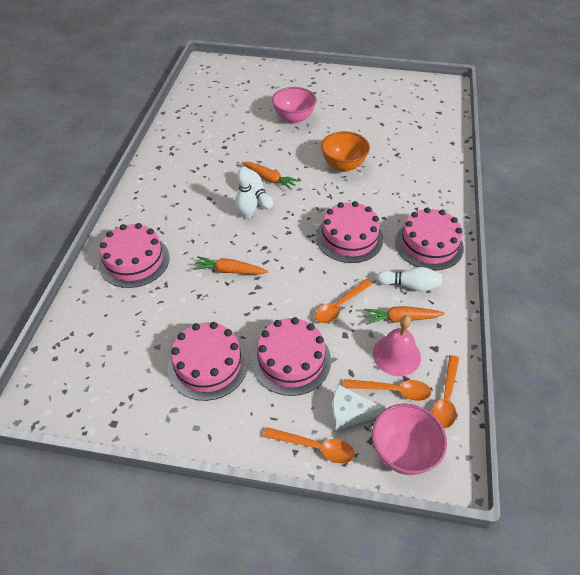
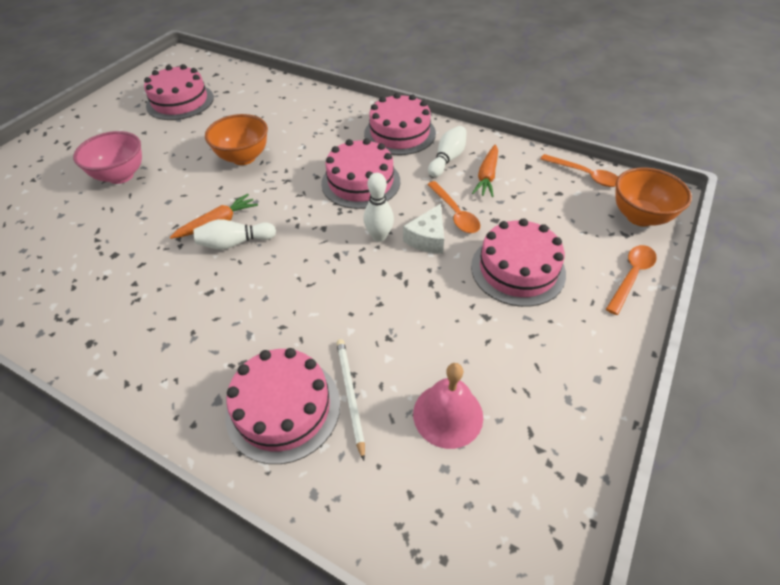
camera: 70 degrees left, 0 degrees up
pink cake [168,322,248,401] -> pink cake moved to [144,64,214,120]
orange carrot [193,256,268,275] -> none
white bowling pin [235,169,257,219] -> white bowling pin moved to [363,173,394,242]
white cheese [332,384,383,431] -> white cheese moved to [403,204,444,254]
orange spoon [343,379,431,401] -> none
pink bowl [372,404,447,475] -> orange bowl [615,168,692,226]
pink bell [373,316,421,376] -> pink bell moved to [413,363,483,449]
none -> white pencil [337,339,365,461]

